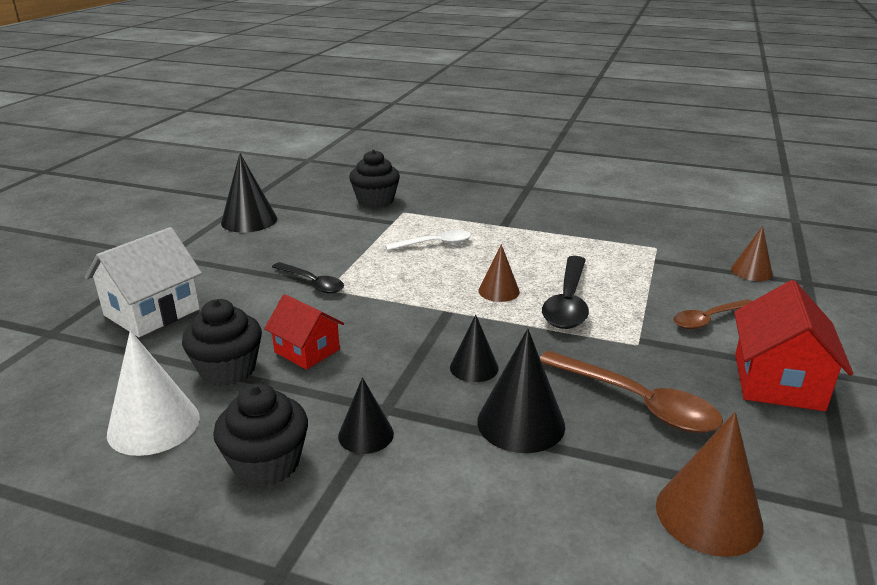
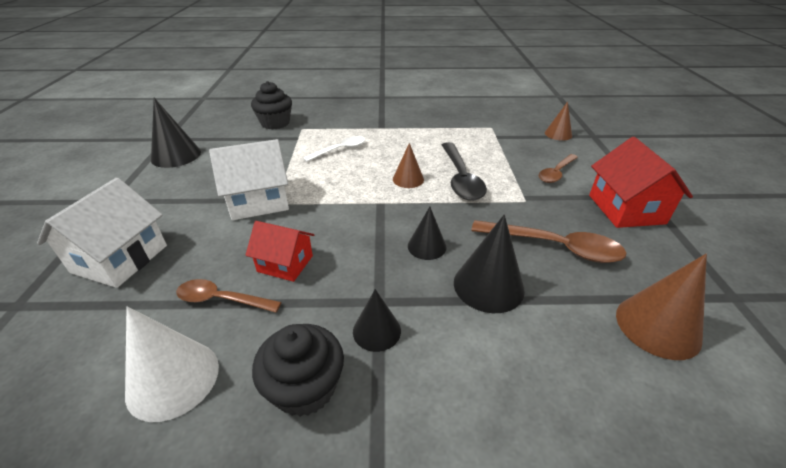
camera: 20 degrees left, 10 degrees up
black cupcake [182,299,262,386] -> brown spoon [176,279,281,312]
black spoon [272,262,344,294] -> white house [209,139,289,220]

